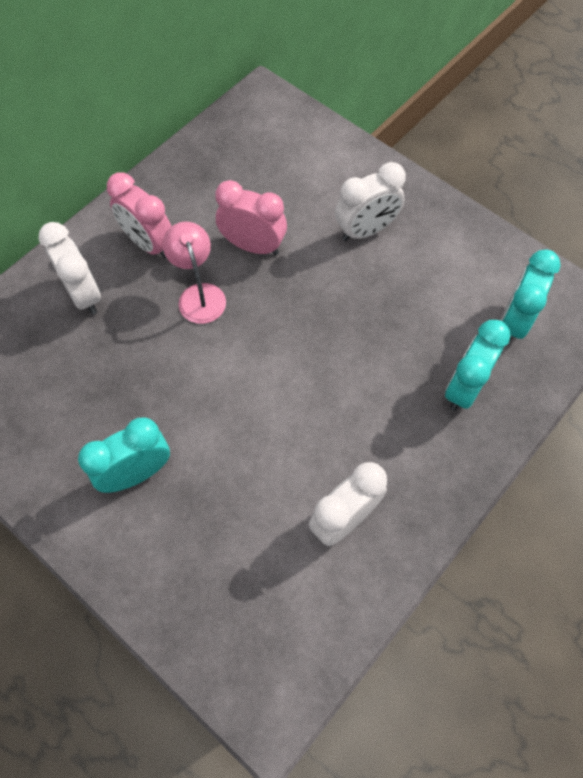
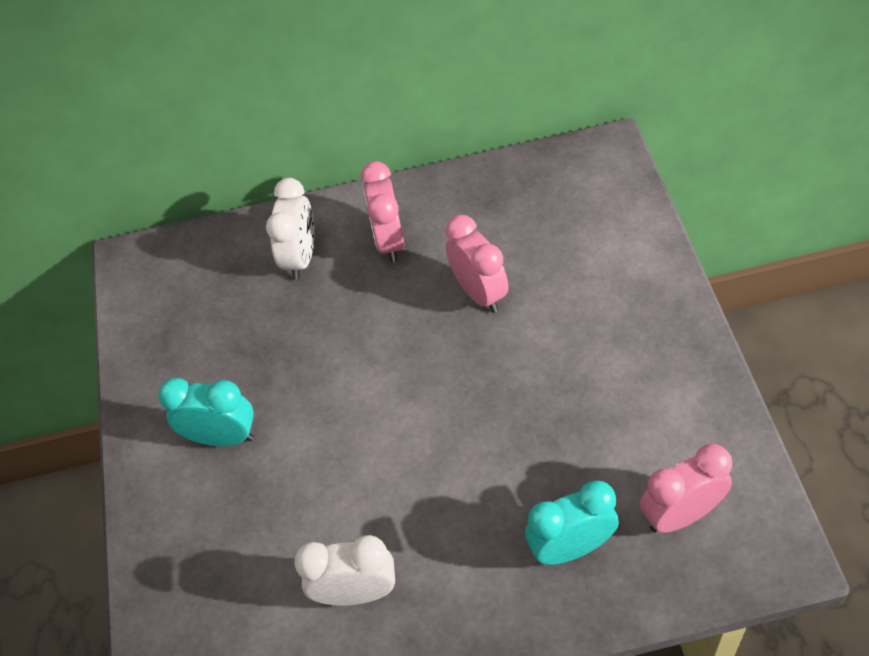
camera: 45 degrees right, 10 degrees down
pink lamp [163,222,226,324] -> none
white clock [335,162,406,241] -> none
turquoise clock [500,249,561,342] -> pink clock [640,444,732,533]

